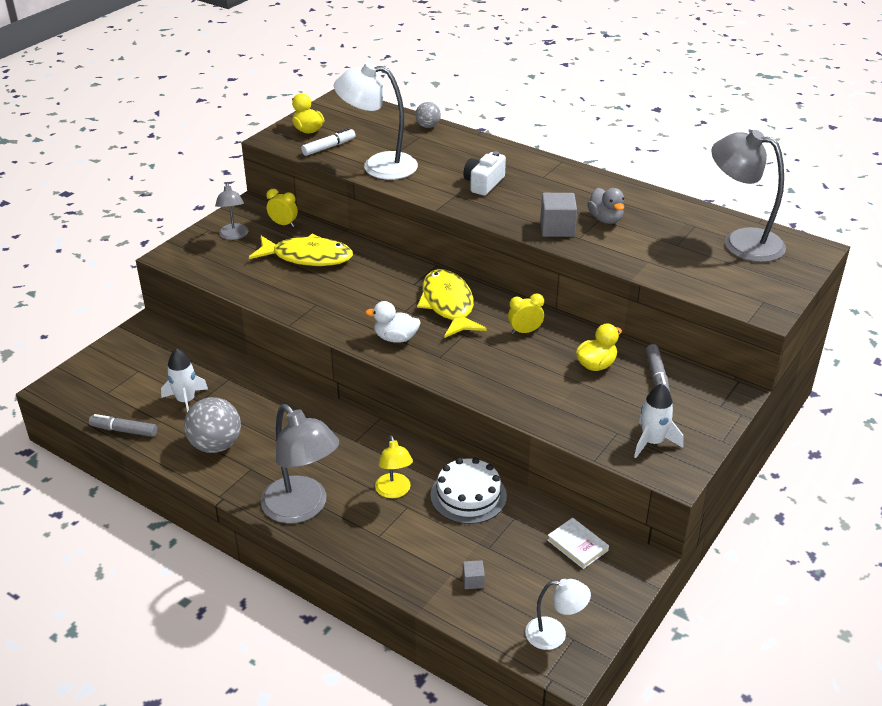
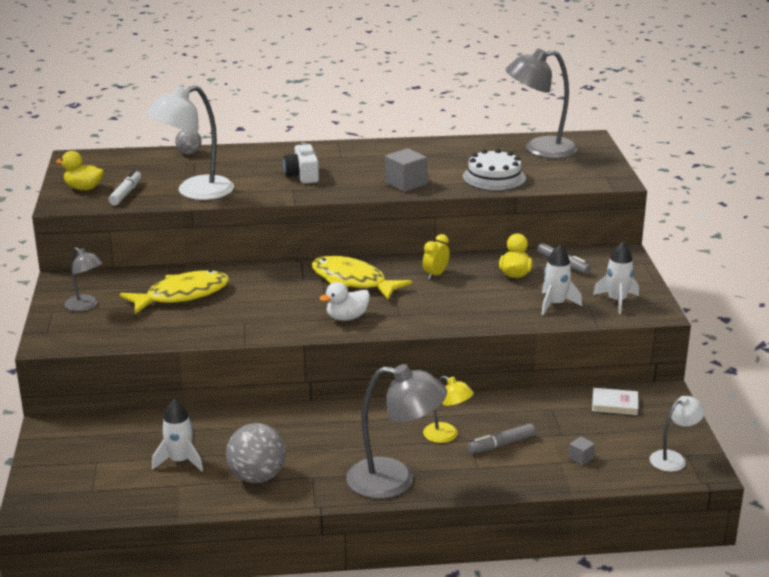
camera: 40 degrees left, 10 degrees down
grey marker [89,414,157,437] -> grey marker moved to [468,424,535,454]
yellow clock [266,189,298,227] -> none
white cake [430,458,507,524] -> white cake moved to [463,149,526,191]
grey duck [587,188,624,224] -> none
none -> white rocket [541,245,582,315]

